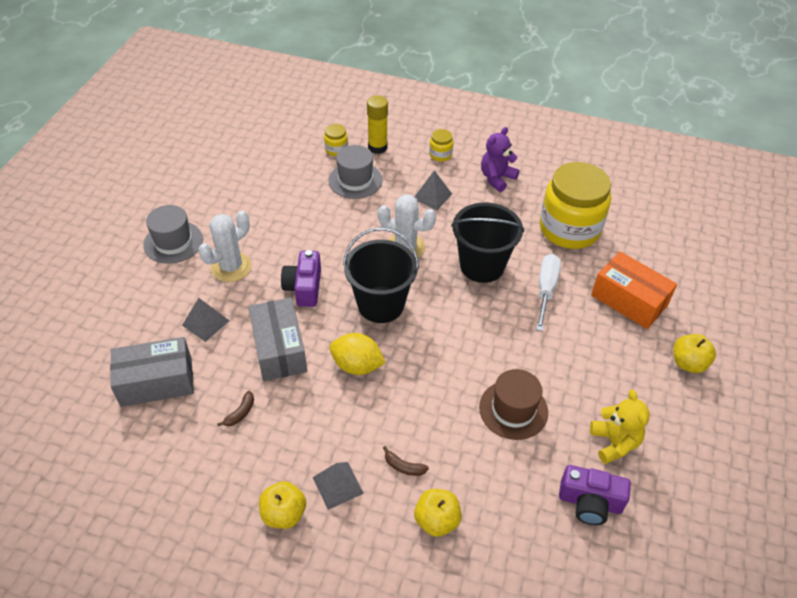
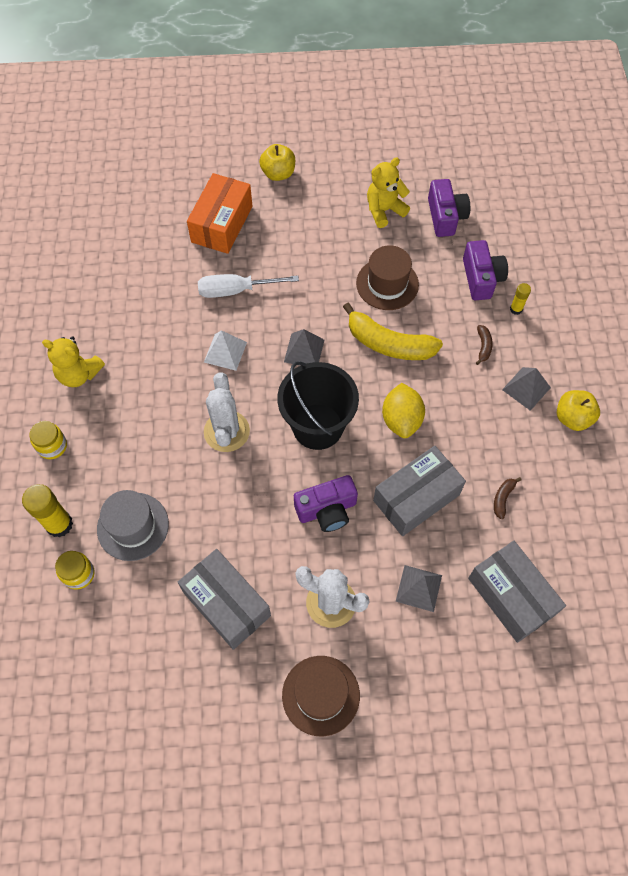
camera: 110 degrees left, 15 degrees up
grey hat [143,205,203,264] -> brown hat [282,656,360,737]
brown banana [217,391,254,426] -> brown banana turned 75 degrees counterclockwise [494,477,522,519]
yellow apple [414,489,462,537] -> yellow glue stick [510,283,531,315]
grey pyramid [415,170,452,210] -> grey pyramid moved to [284,329,324,366]
black bucket [451,203,524,283] -> white pyramid [204,330,247,371]
purple teddy bear [481,127,519,192] -> yellow teddy bear [42,336,105,387]
yellow jar [540,162,611,249] -> none
none -> grey box [178,549,271,650]
none -> yellow banana [343,303,443,360]
none -> purple camera [463,240,508,300]

